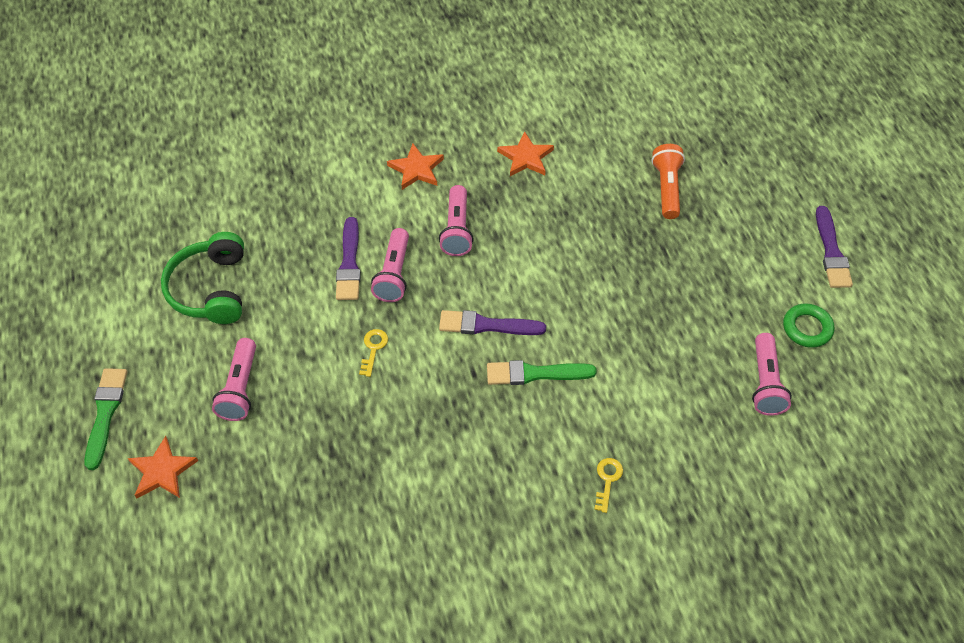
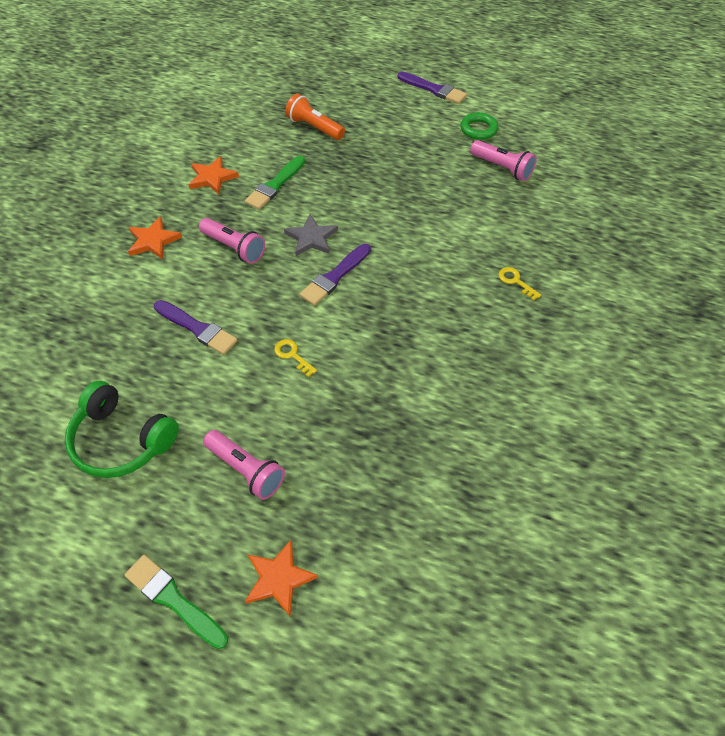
camera: 55 degrees left, 0 degrees up
pink flashlight [371,228,409,302] -> none
green brush [487,360,597,385] -> green brush moved to [245,156,305,210]
none -> grey star [284,214,338,256]

